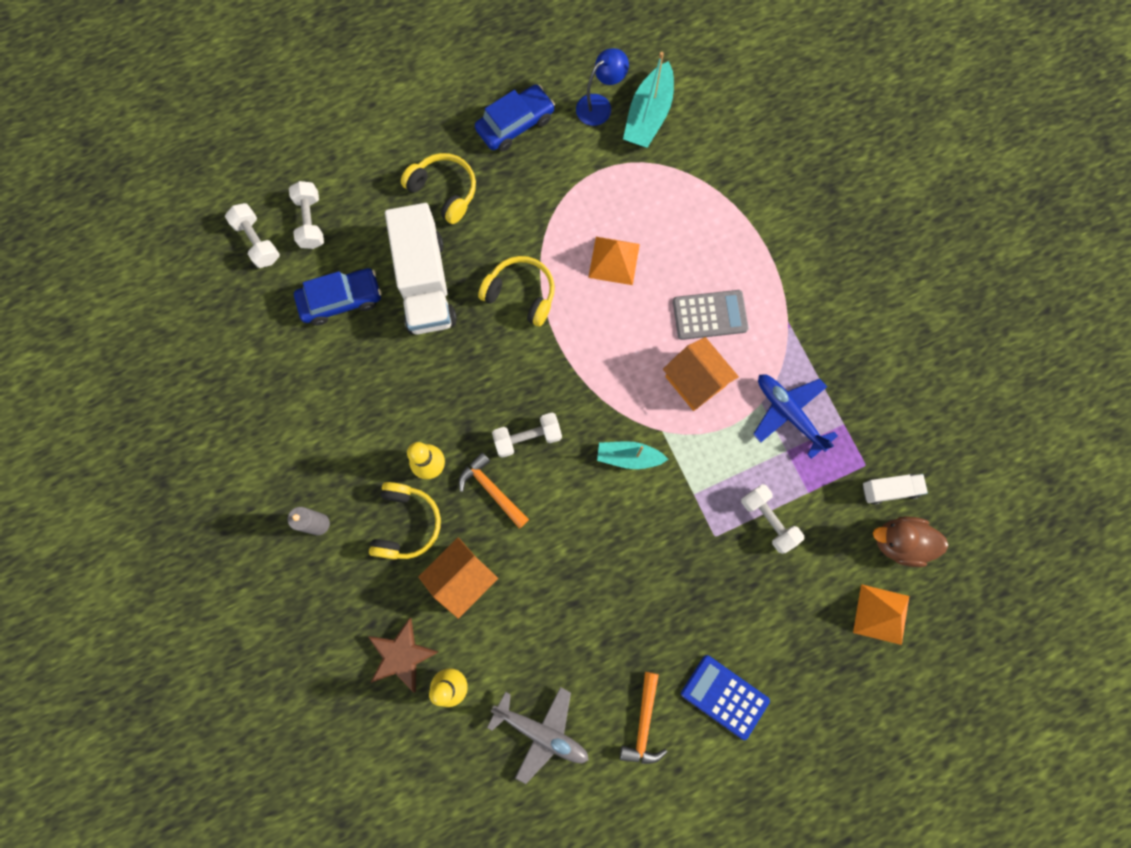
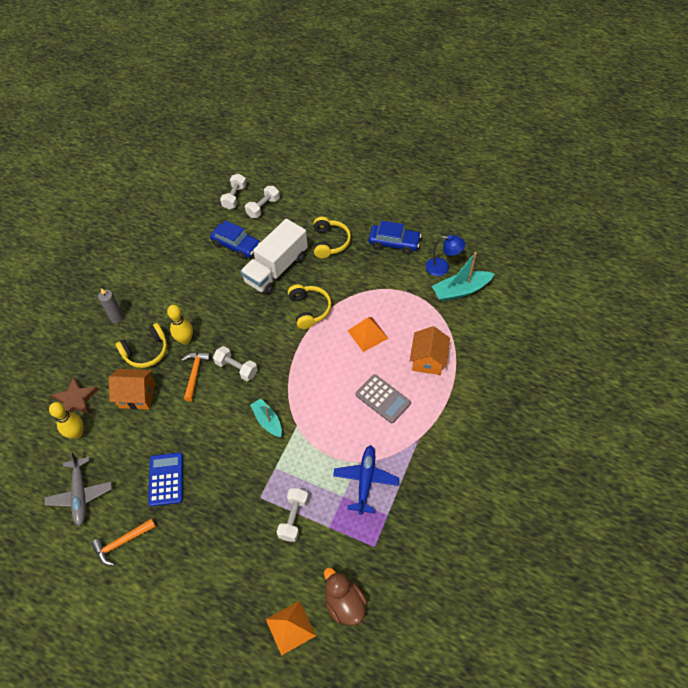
camera: 50 degrees right, 20 degrees down
orange house [663,337,739,411] -> orange house moved to [410,326,450,375]
blue calculator [681,655,770,740] -> blue calculator moved to [148,452,183,506]
white truck [863,474,928,505] -> none

